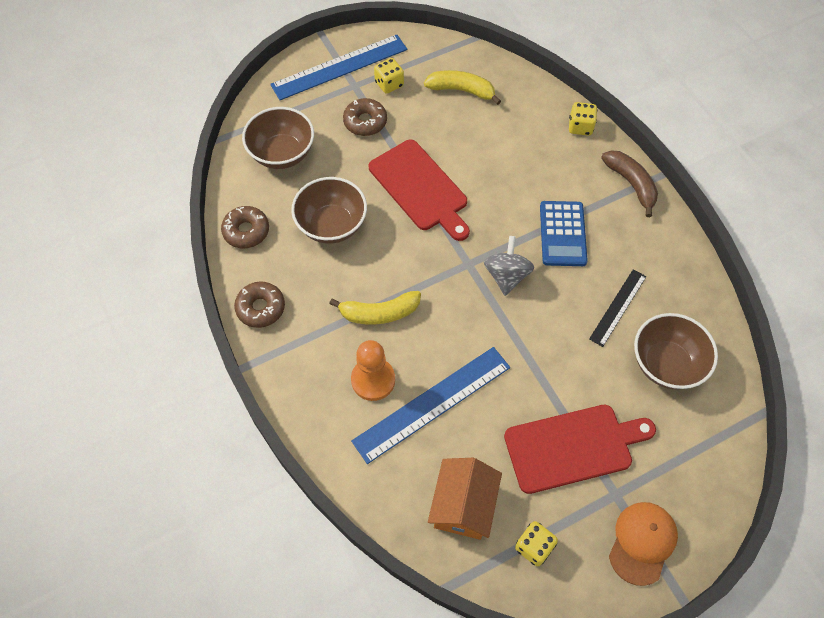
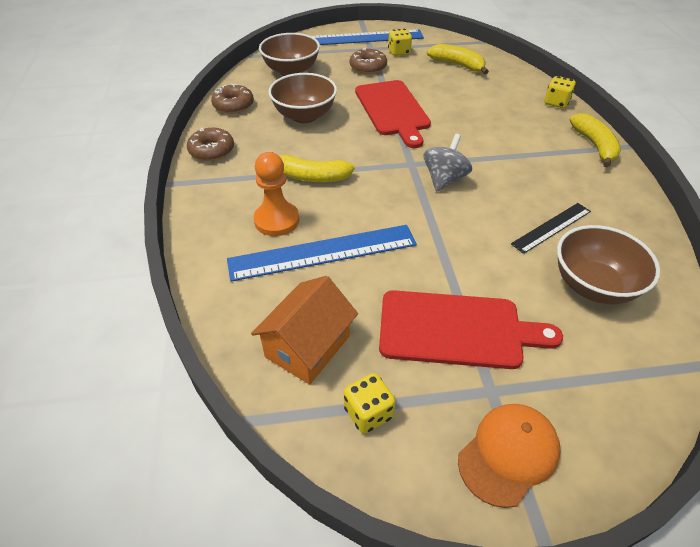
camera: 20 degrees right, 15 degrees down
blue calculator [540,201,588,266] -> none
brown banana [601,150,658,217] -> yellow banana [569,113,621,167]

